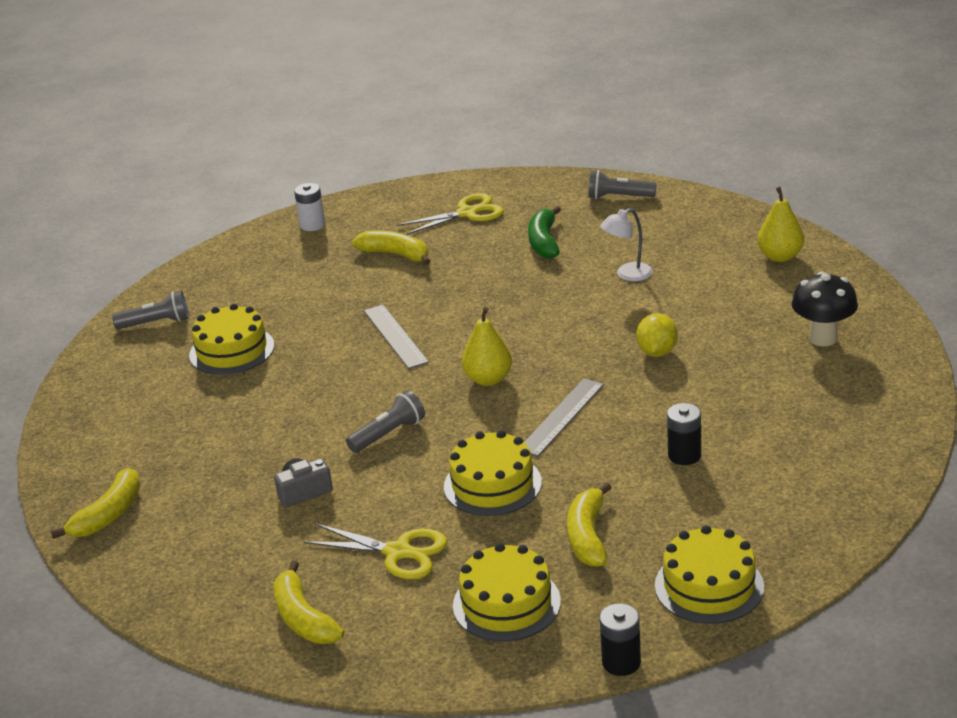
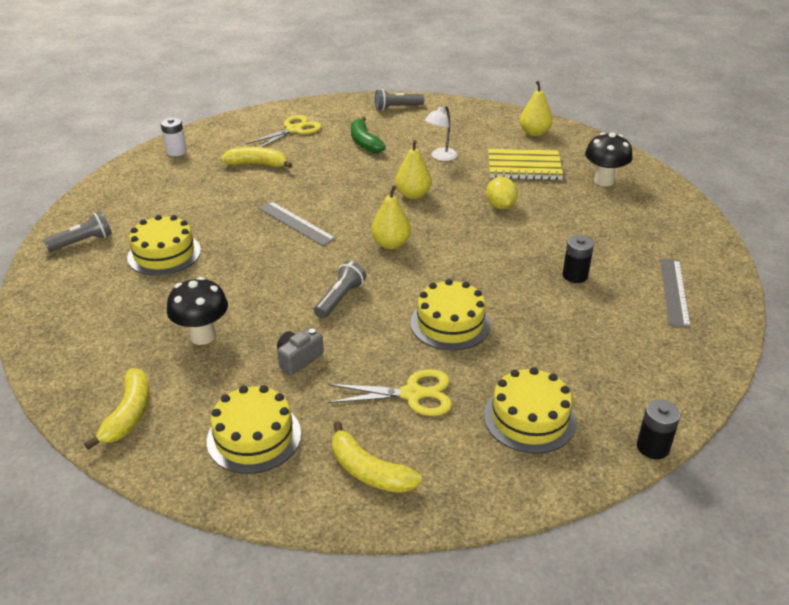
camera: 25 degrees left, 5 degrees up
grey ruler [524,378,604,457] -> grey ruler moved to [660,258,691,328]
yellow banana [567,482,612,567] -> none
yellow cake [655,525,764,624] -> yellow cake moved to [207,385,301,474]
none -> black mushroom [167,277,228,345]
none -> yellow pear [395,140,432,199]
none -> yellow notebook [488,149,564,180]

